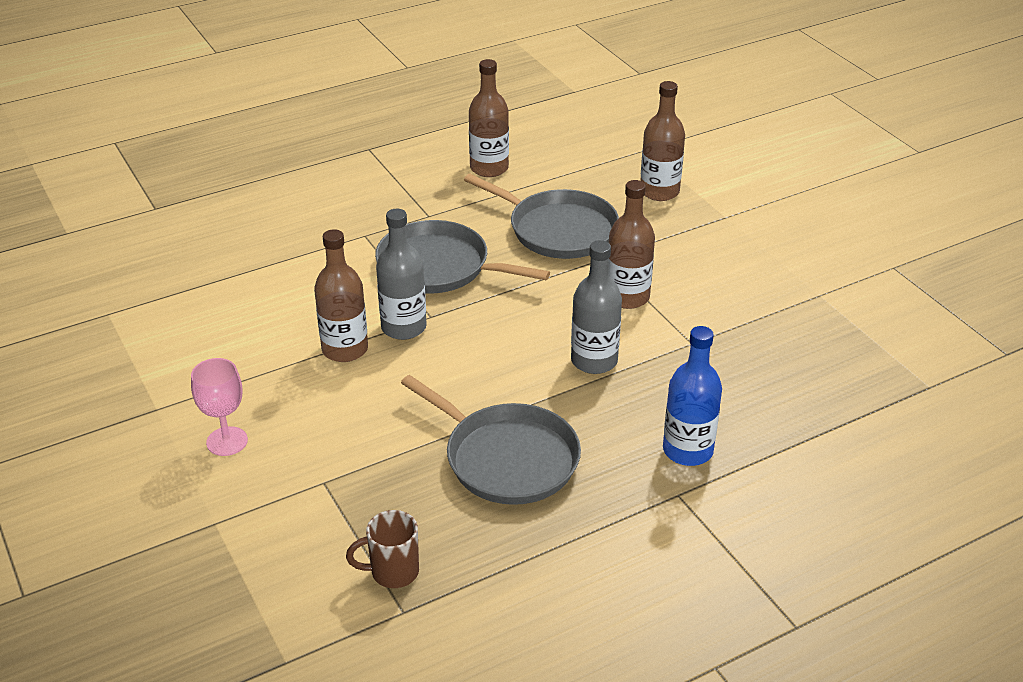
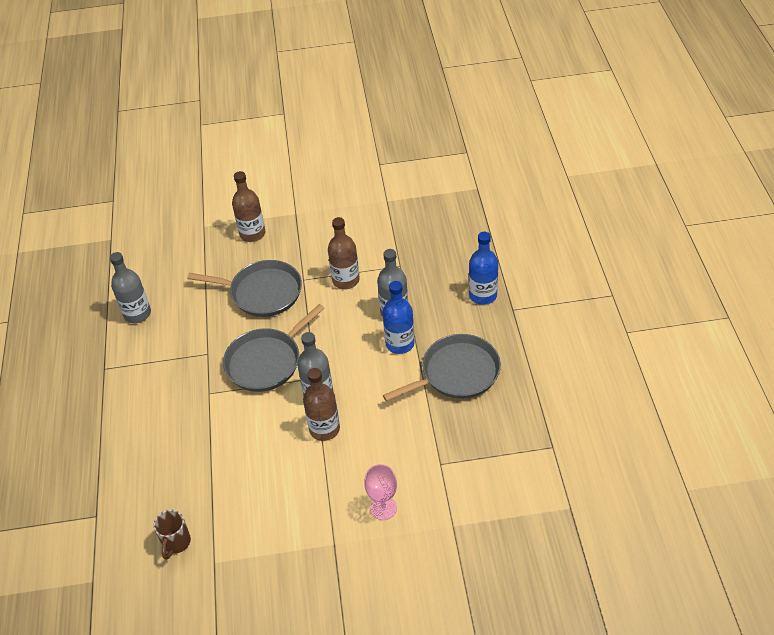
camera: 65 degrees left, 10 degrees up
brown mug [346,510,419,588] -> brown mug moved to [153,510,191,560]
grey pan [464,174,619,259] -> grey pan turned 45 degrees clockwise [187,260,302,317]
brown bottle [469,59,509,177] -> none
none -> grey bottle [110,252,151,323]
none -> blue bottle [383,281,415,354]

